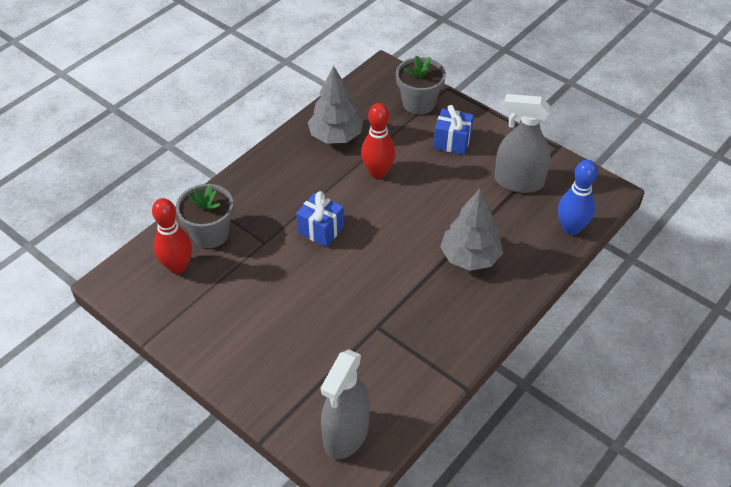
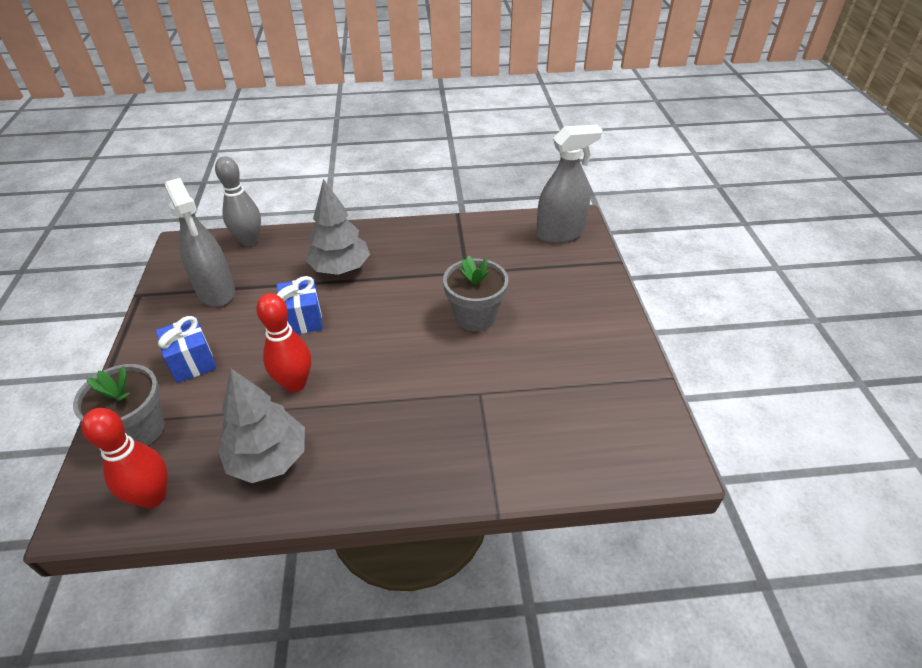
camera: 135 degrees left, 5 degrees down
red bowling pin [152,198,192,274] -> red bowling pin moved to [82,408,167,508]
grey flower pot [176,184,233,248] -> grey flower pot moved to [443,256,508,331]
blue gift [296,191,344,247] -> blue gift moved to [277,276,323,334]
blue bowling pin [558,160,598,235] -> grey bowling pin [215,156,261,246]

